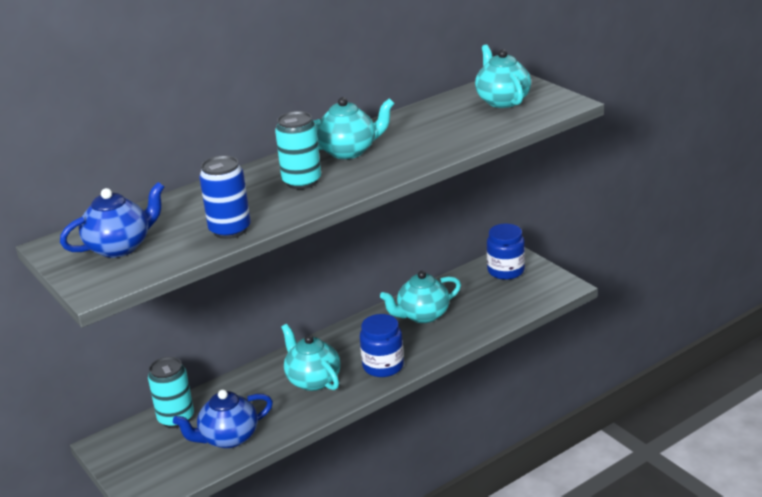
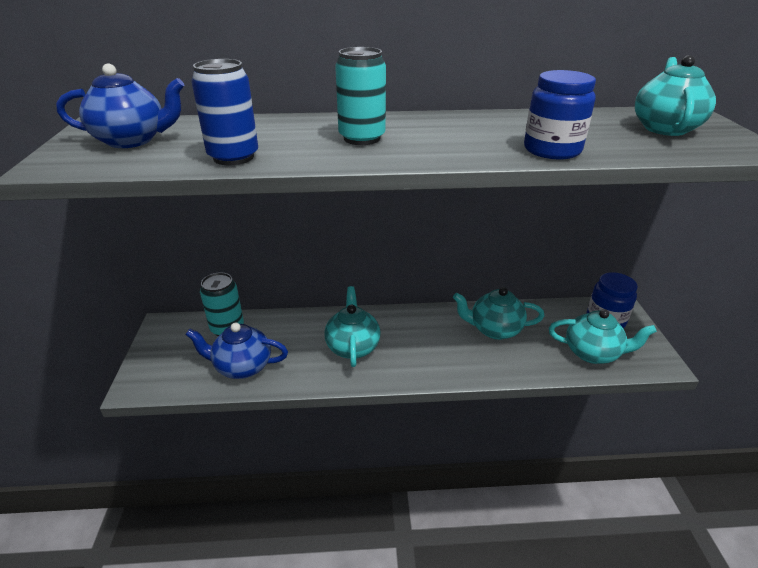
camera: 30 degrees right, 5 degrees up
turquoise teapot [314,97,395,159] -> turquoise teapot moved to [549,309,657,364]
blue jar [360,314,404,377] -> blue jar moved to [524,70,596,159]

